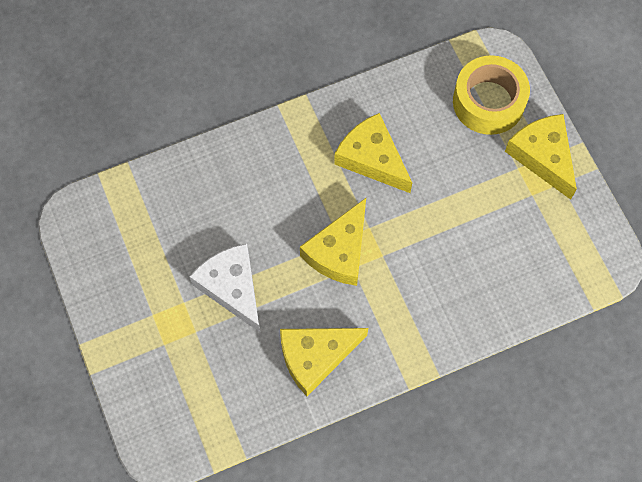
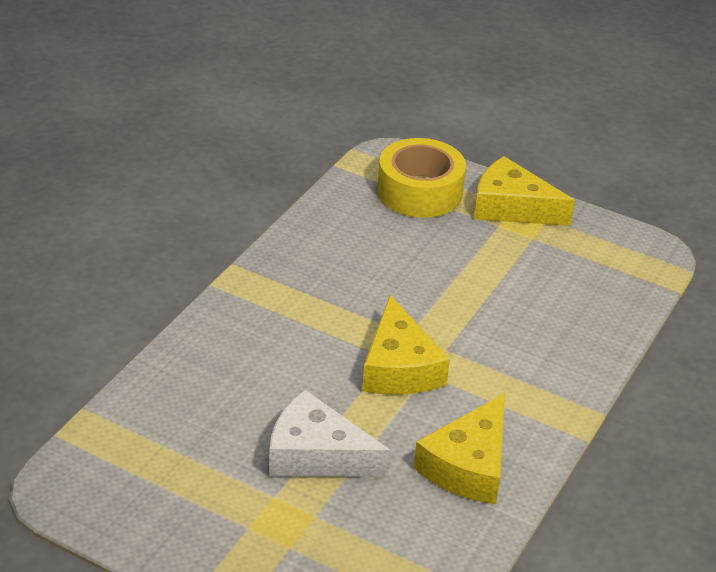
camera: 40 degrees left, 30 degrees down
yellow cheese [334,113,412,193] -> none

